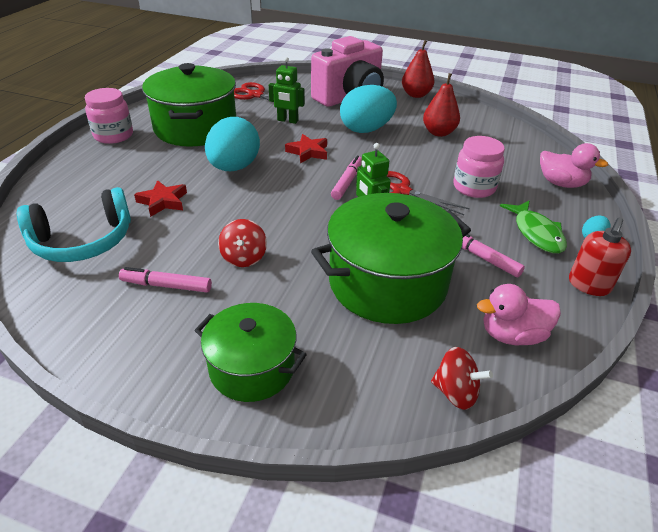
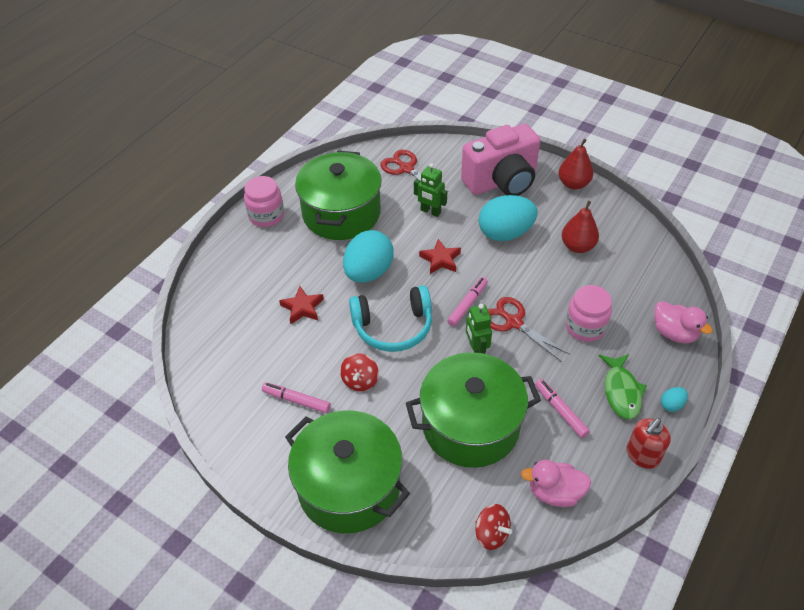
camera: 15 degrees right, 10 degrees up
turquoise headphones [17,187,131,262] -> turquoise headphones moved to [349,285,432,352]
green pot [194,303,307,402] -> green pot [285,410,410,533], size x1.65

